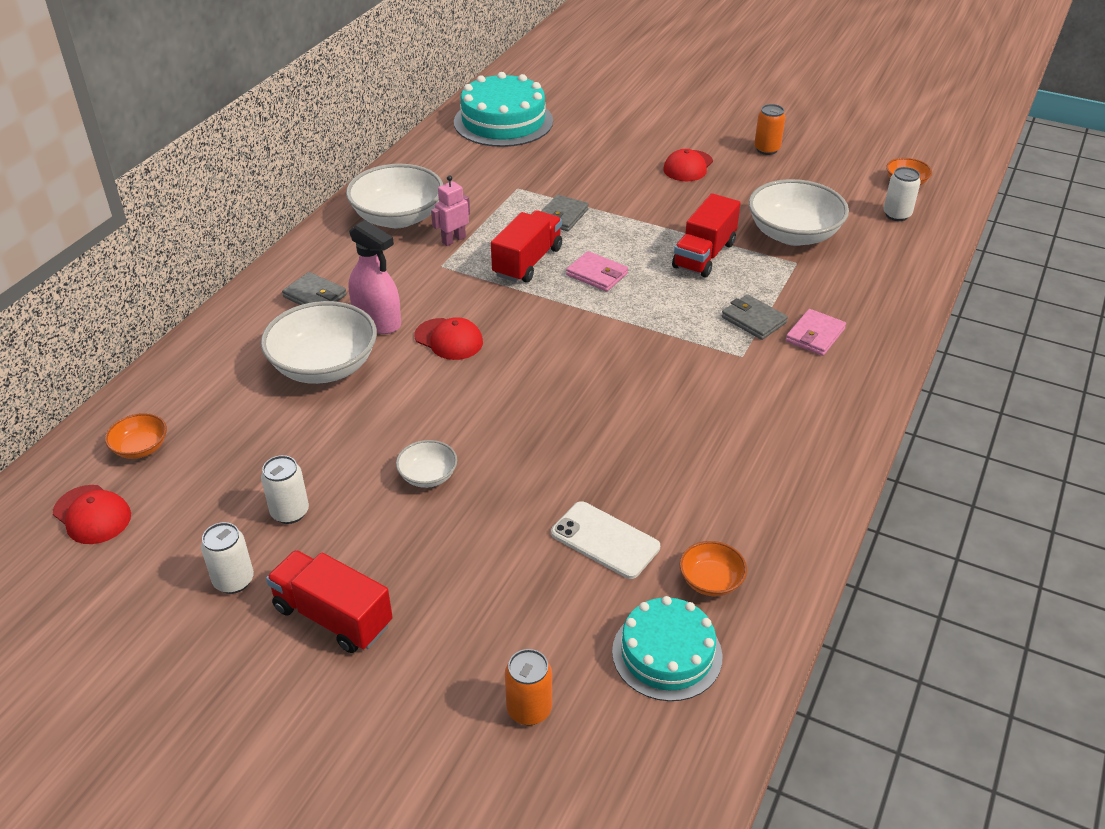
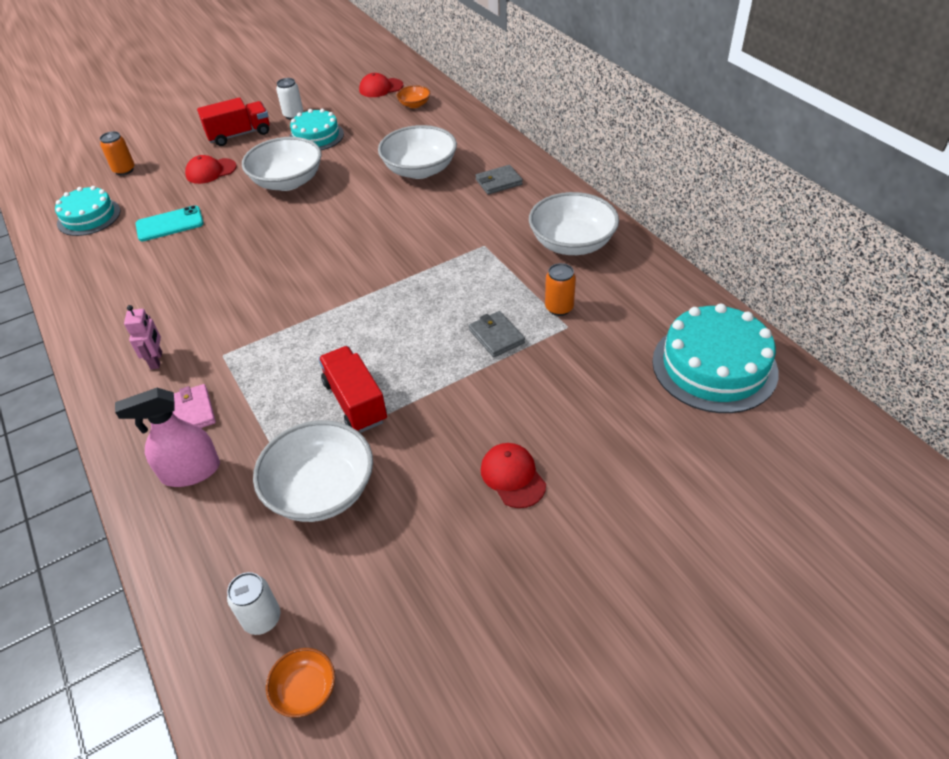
camera: 125 degrees right, 5 degrees up
white can [261,455,309,524] -> turquoise cake [289,109,344,150]
pink spray bottle [349,220,401,334] -> pink spray bottle moved to [115,388,220,487]
white bowl [396,440,457,488] -> white bowl [242,137,322,191], size x2.06
red cap [415,317,483,360] -> red cap moved to [185,155,237,184]
pink robot [431,175,470,246] -> pink robot moved to [124,305,162,370]
red truck [491,210,562,283] -> none
white phone [551,501,660,579] -> turquoise phone [136,205,204,241]
pink wallet [566,251,628,292] -> none
orange bowl [680,541,747,596] -> none
grey wallet [722,294,788,340] -> none
orange can [754,104,786,155] -> orange can moved to [545,263,576,316]

